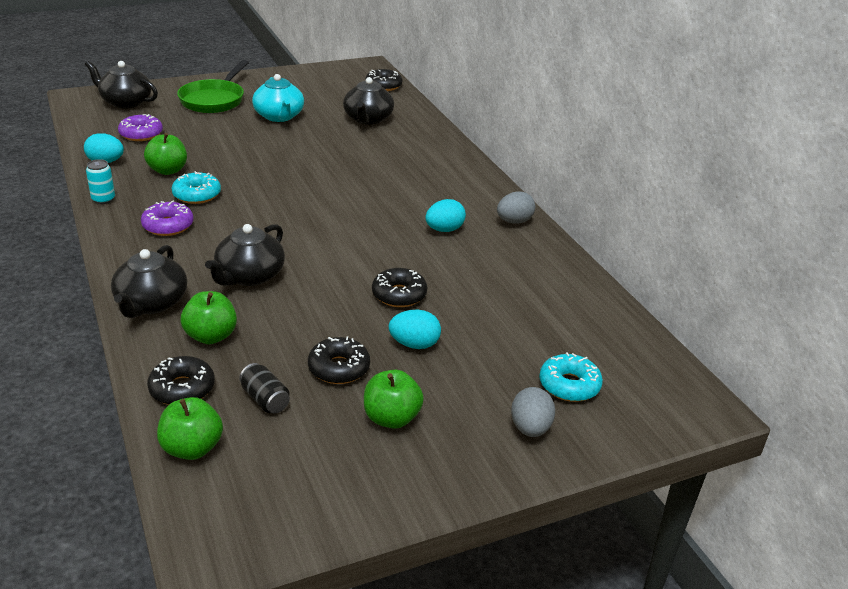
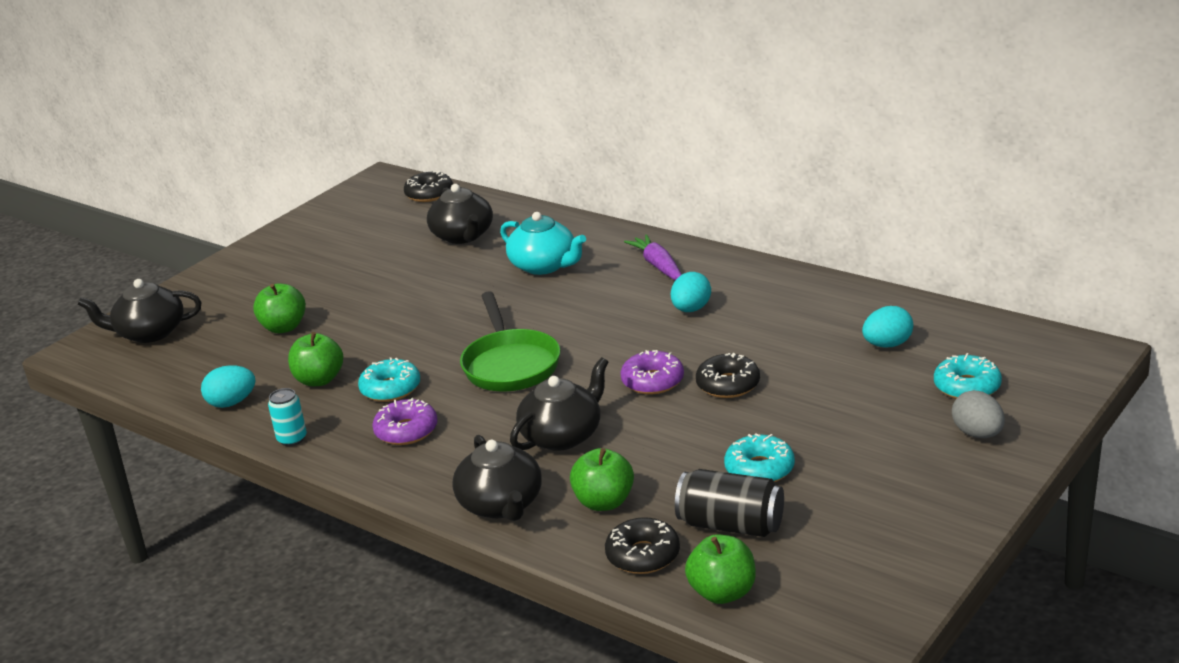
camera: 25 degrees left, 5 degrees down
purple donut [118,114,163,141] -> purple donut moved to [620,350,684,394]
green pan [177,60,249,113] -> green pan moved to [460,291,560,392]
black teapot [205,224,285,286] -> black teapot turned 135 degrees counterclockwise [510,357,609,451]
black can [239,363,290,413] -> black can [675,469,784,537], size x1.65
turquoise teapot [252,74,304,122] -> turquoise teapot moved to [500,212,586,275]
black donut [308,336,370,384] -> turquoise donut [724,433,795,482]
green apple [364,370,424,429] -> green apple moved to [253,283,306,333]
turquoise egg [388,309,441,349] -> turquoise egg moved to [862,306,913,347]
grey egg [497,191,535,224] -> none
none -> purple carrot [624,234,682,280]

